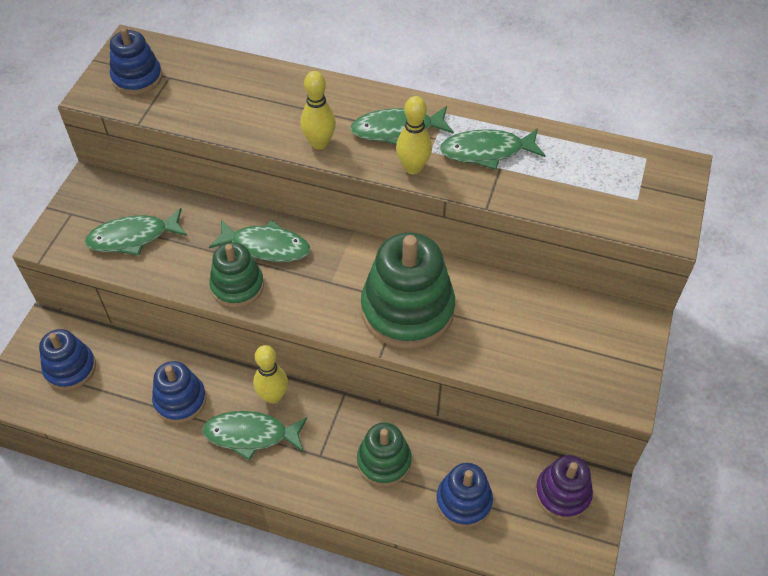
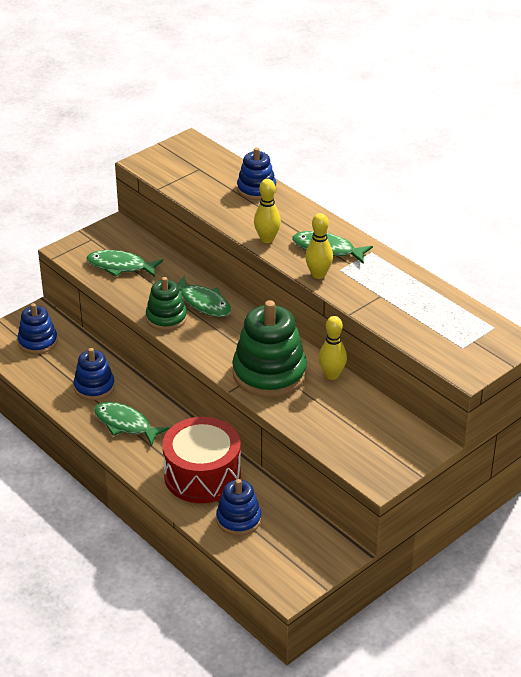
camera: 30 degrees right, 15 degrees down
blue stacking toy [110,27,162,95] -> blue stacking toy moved to [237,147,276,200]
yellow bowling pin [253,345,288,404] -> yellow bowling pin moved to [319,316,347,380]
green stacking toy [357,422,412,486] -> red drum [162,417,241,503]
green fish [440,128,546,170] -> none
purple stacking toy [535,455,593,520] -> none

